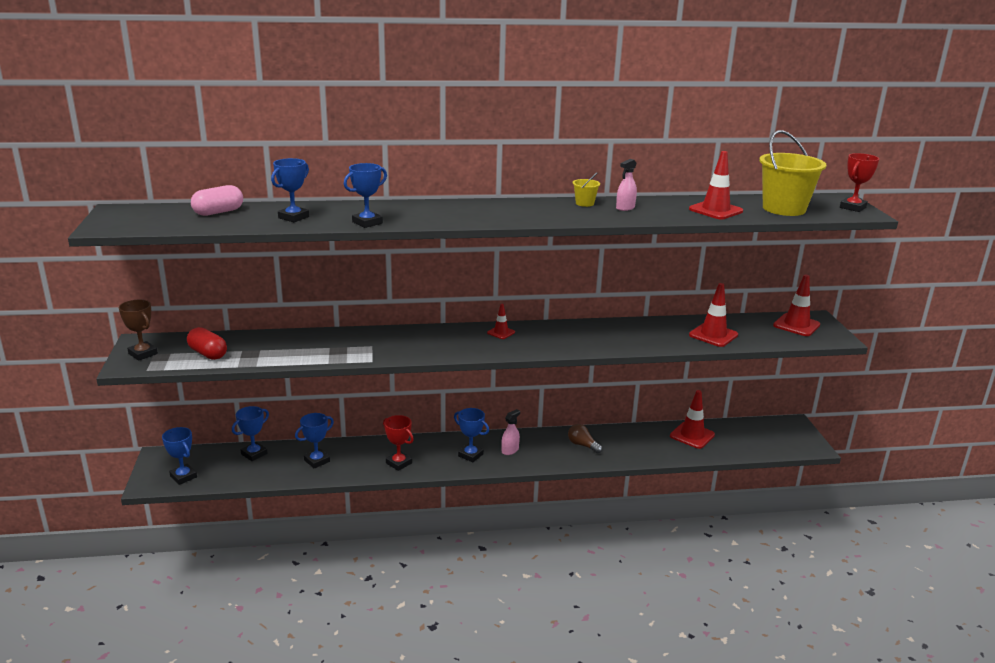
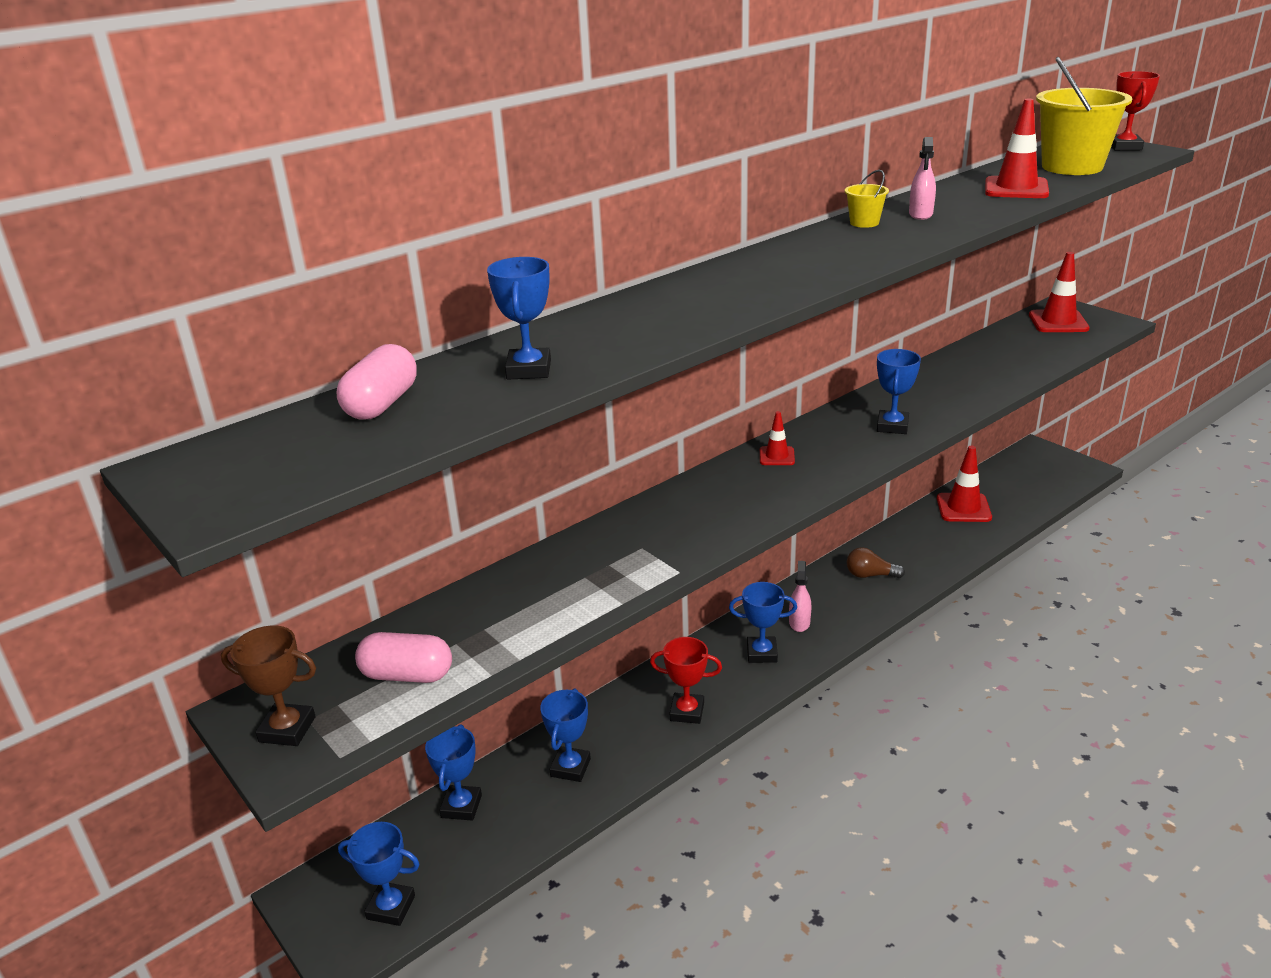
camera: 30 degrees left, 5 degrees up
red capsule [187,327,227,360] -> pink capsule [355,632,452,683]
blue trophy [344,163,387,228] -> blue trophy moved to [877,349,921,434]
red traffic cone [689,283,738,347] -> none

